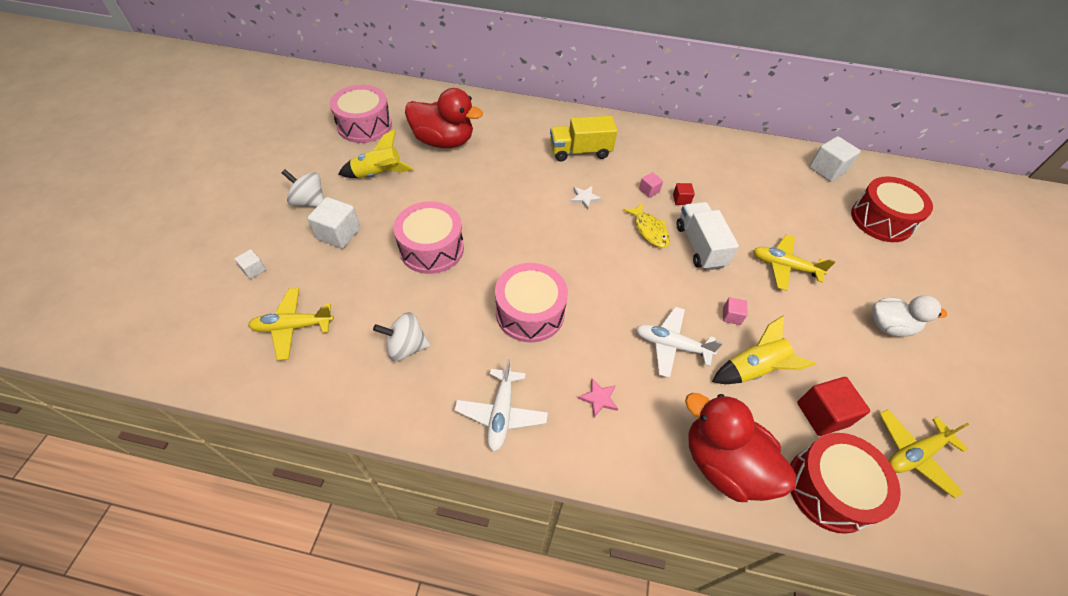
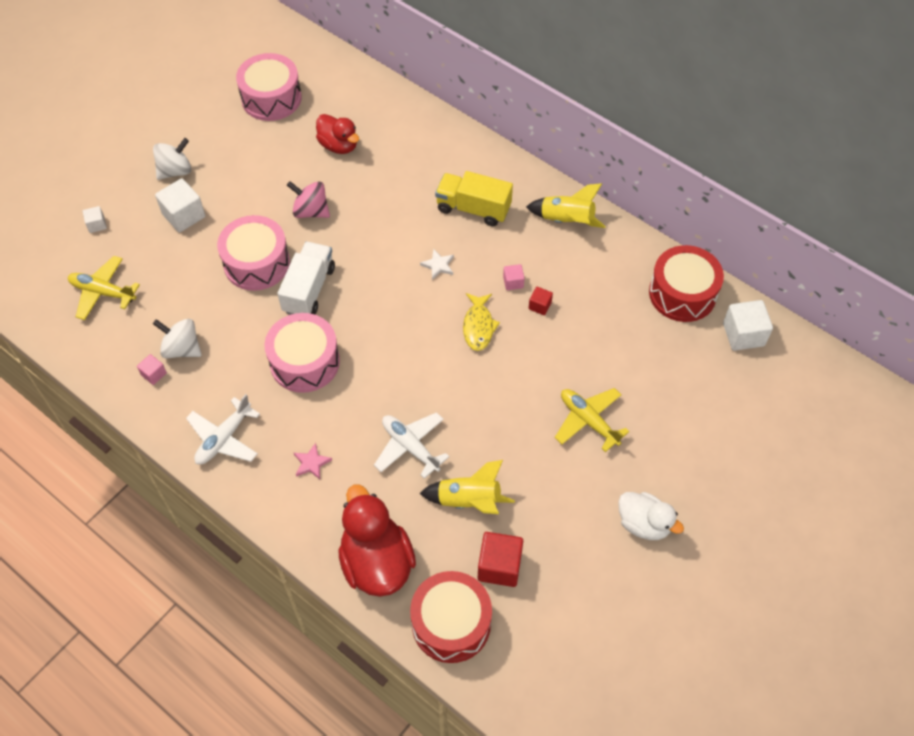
camera: 30 degrees right, 5 degrees up
white spinning top [282,169,324,207] -> white spinning top turned 90 degrees clockwise [153,138,191,180]
yellow rocket [338,129,413,178] -> yellow rocket moved to [526,183,606,228]
red duck [405,88,483,148] -> red duck [316,114,359,154], size x0.63
white truck [677,202,739,270] -> white truck moved to [277,242,335,315]
pink cube [723,297,747,325] -> pink cube moved to [137,354,167,385]
red drum [851,176,933,242] -> red drum moved to [649,245,724,322]
yellow plane [880,409,969,498] -> none
none -> pink spinning top [287,181,330,218]

